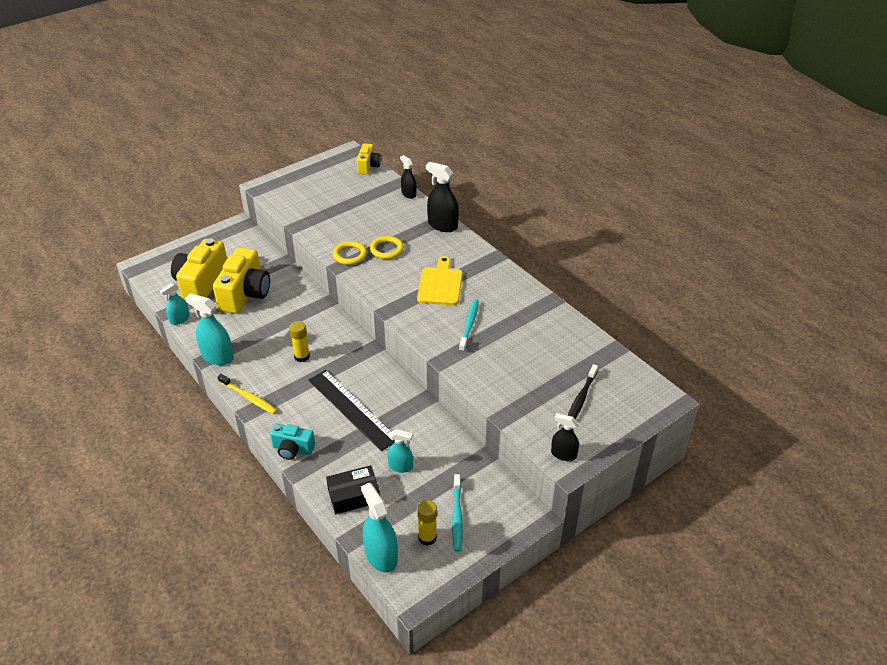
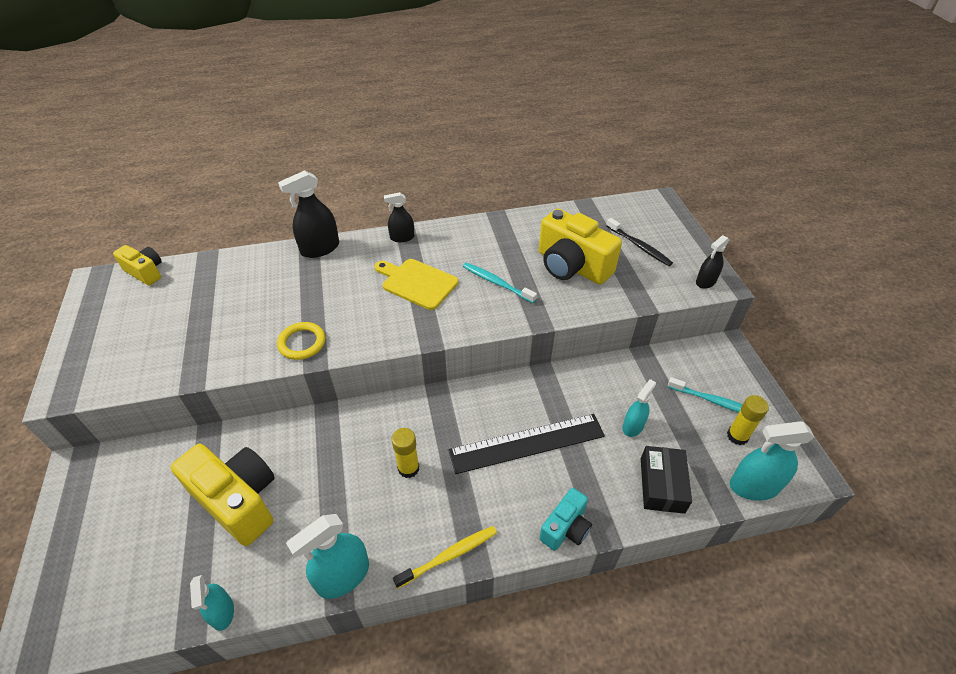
camera: 65 degrees left, 5 degrees up
yellow camera [171,238,227,301] -> yellow camera moved to [539,209,622,285]
yellow ring [370,236,404,259] -> none
black spray bottle [400,155,416,199] -> black spray bottle moved to [384,192,414,242]

